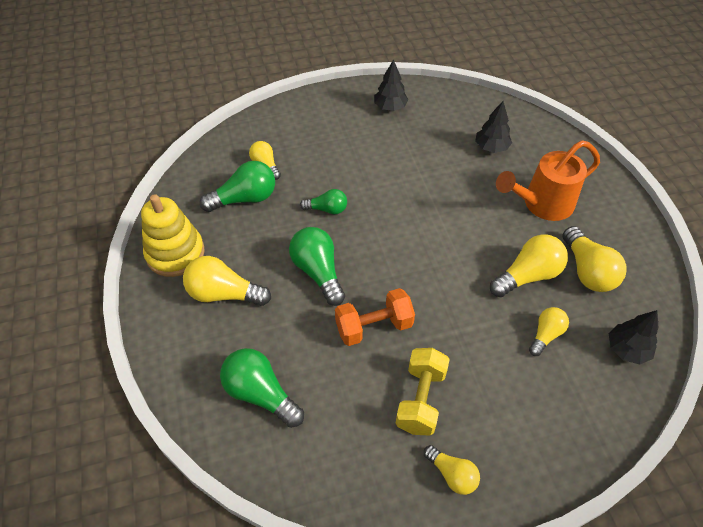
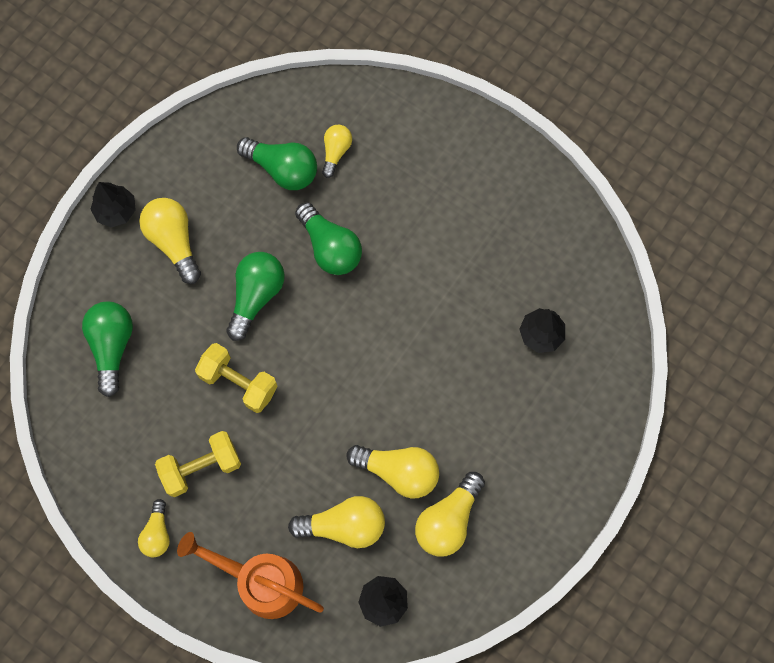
camera: 50 degrees right, 20 degrees up
yellow stacking toy [141,194,205,277] -> none
green light bulb [300,189,347,215] -> green light bulb [295,202,362,275], size x1.65
orange dumbbell [335,288,415,346] -> yellow dumbbell [195,343,278,413]
black tree [374,59,409,111] -> black tree moved to [91,182,136,228]
orange watering can [496,140,600,221] -> orange watering can moved to [177,532,324,619]
yellow light bulb [529,307,569,356] -> yellow light bulb [288,496,385,548], size x1.65

